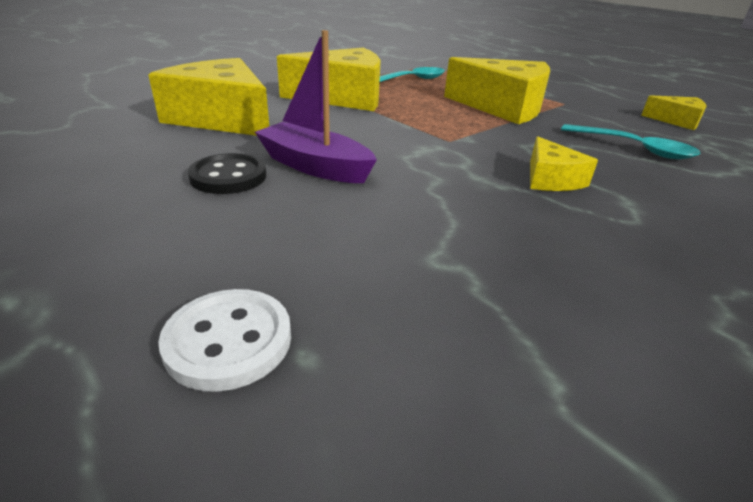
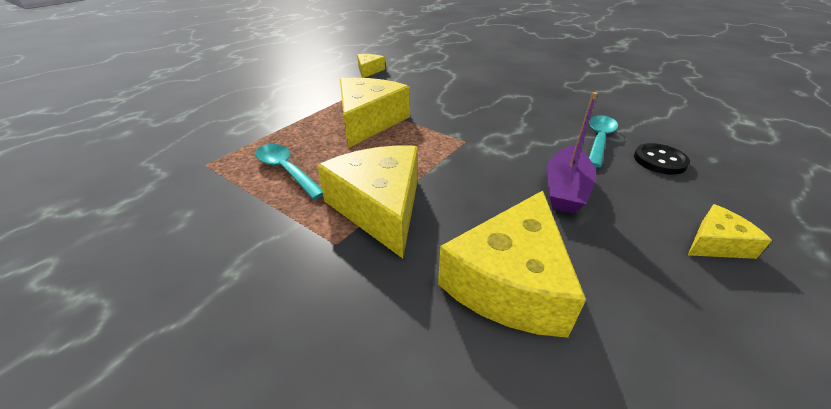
camera: 100 degrees left, 5 degrees up
white button [158,289,291,392] -> none
black button [188,153,266,194] -> black button moved to [634,143,690,175]
yellow cheese [530,136,598,191] -> yellow cheese moved to [688,204,772,259]
turquoise spoon [561,124,701,159] -> turquoise spoon moved to [589,115,618,167]

